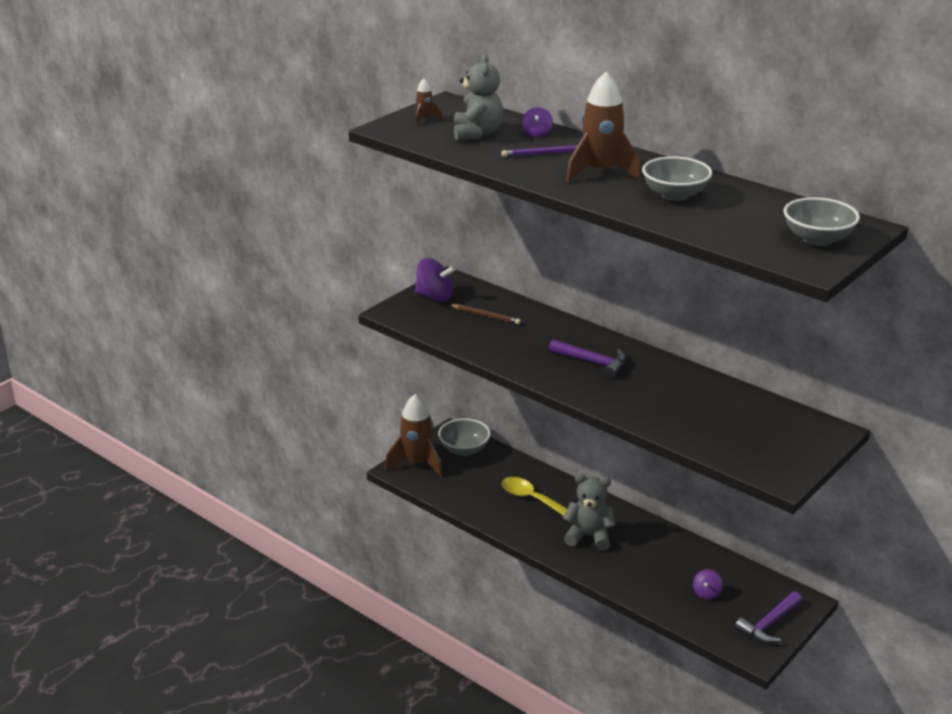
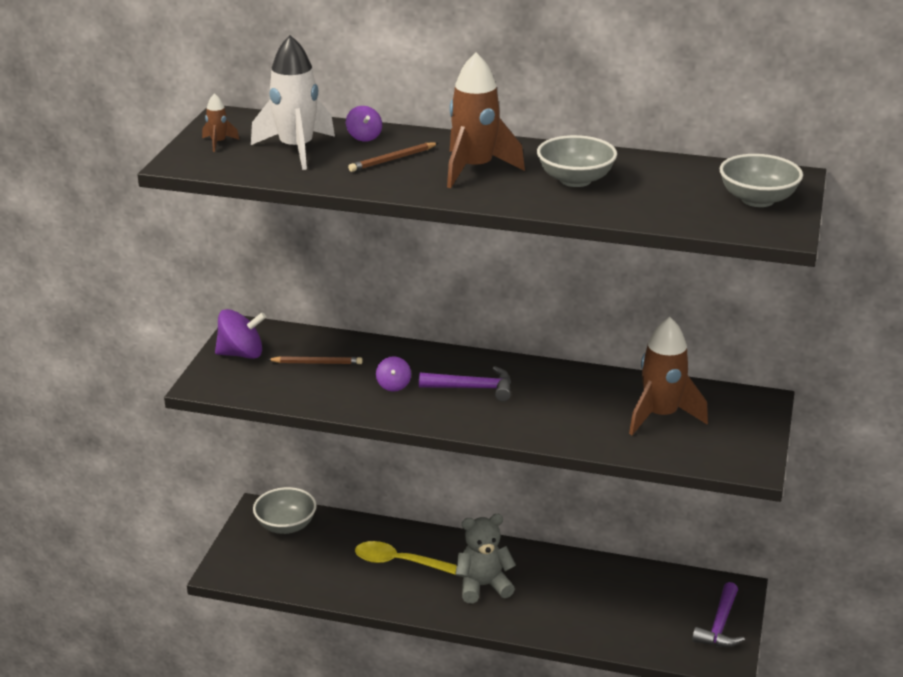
camera: 25 degrees left, 0 degrees up
brown rocket [385,394,443,477] -> brown rocket moved to [629,317,708,435]
grey teddy bear [454,54,503,141] -> white rocket [251,35,335,170]
purple pencil [502,145,578,157] -> brown pencil [348,142,438,172]
purple spinning top [693,569,723,600] -> purple spinning top moved to [376,356,411,392]

